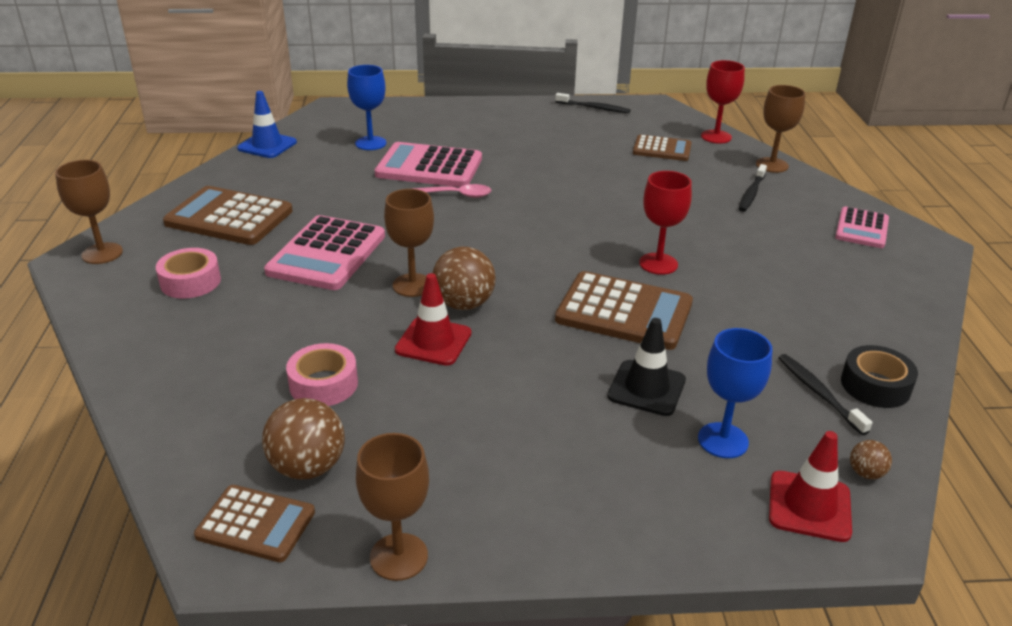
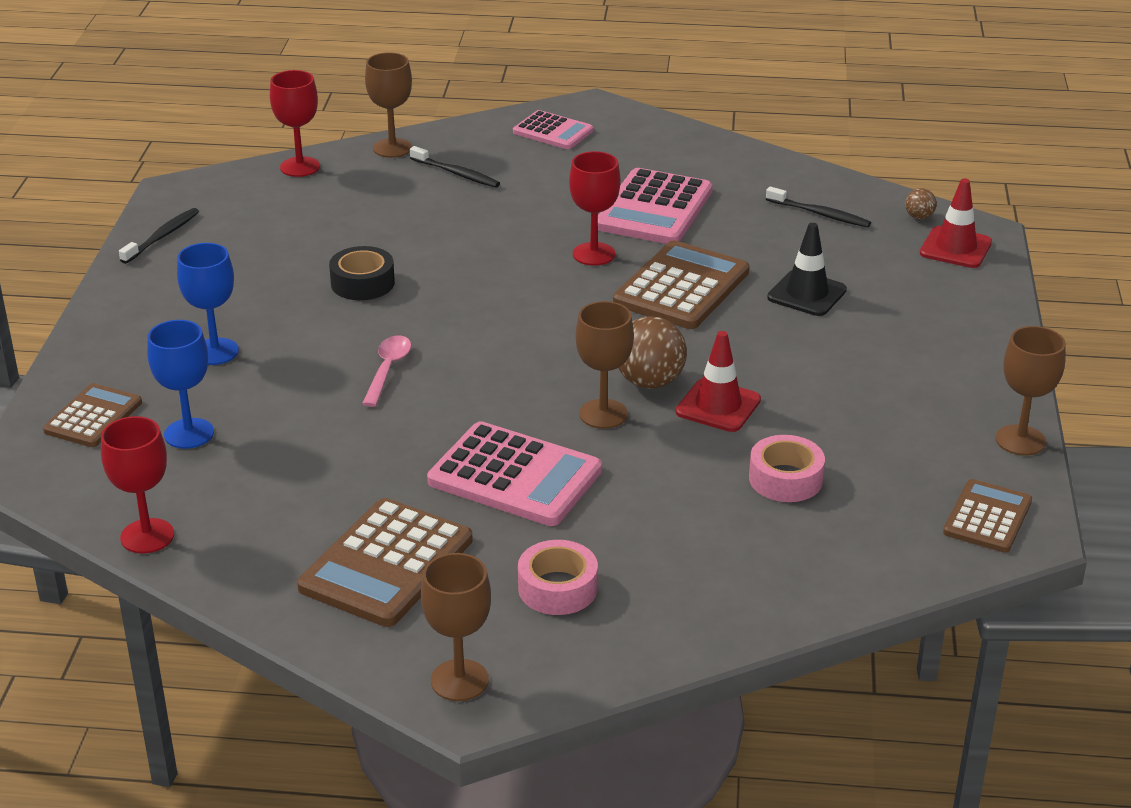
camera: 80 degrees left, 0 degrees up
blue traffic cone [237,91,297,158] -> red goblet [101,416,174,554]
brown ball [262,398,345,479] -> none
pink calculator [375,142,482,187] -> pink calculator moved to [598,168,712,244]
brown calculator [633,135,692,161] -> brown calculator moved to [43,383,142,447]
blue goblet [698,328,772,458] -> blue goblet moved to [177,243,239,365]
black toothbrush [779,354,873,435] -> black toothbrush turned 135 degrees counterclockwise [766,187,871,227]
black tape [841,345,918,408] -> black tape moved to [329,246,395,300]

